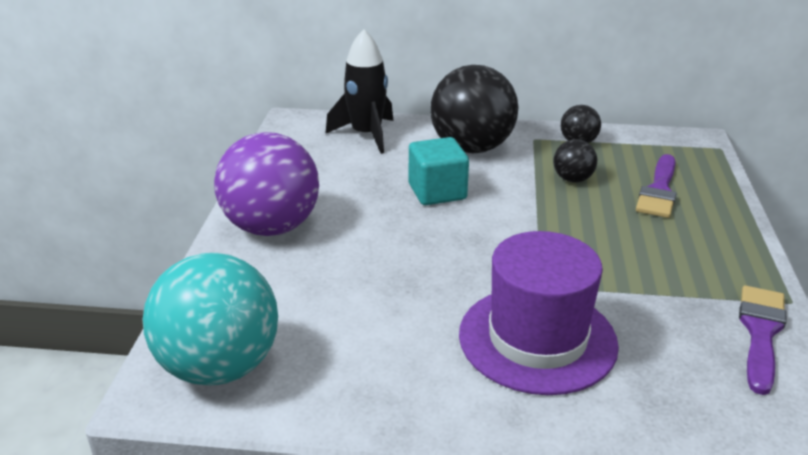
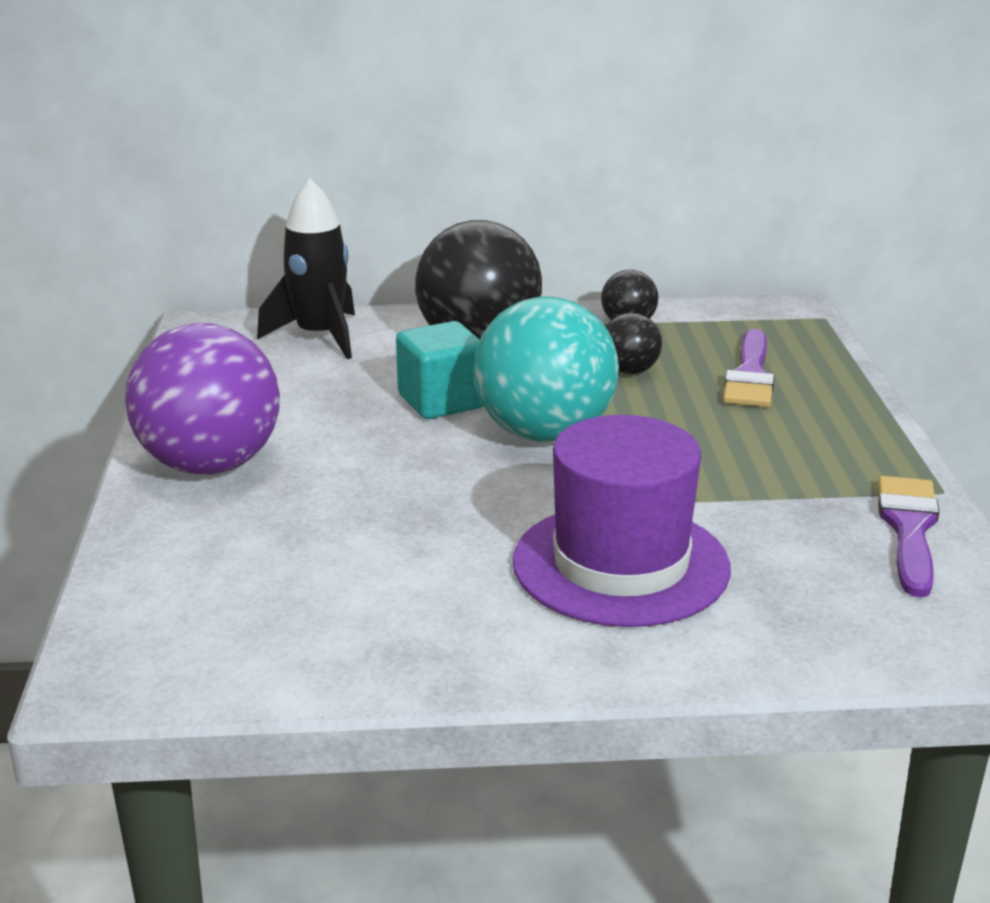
camera: 10 degrees left, 5 degrees down
turquoise ball [142,253,278,386] -> turquoise ball moved to [474,296,619,442]

